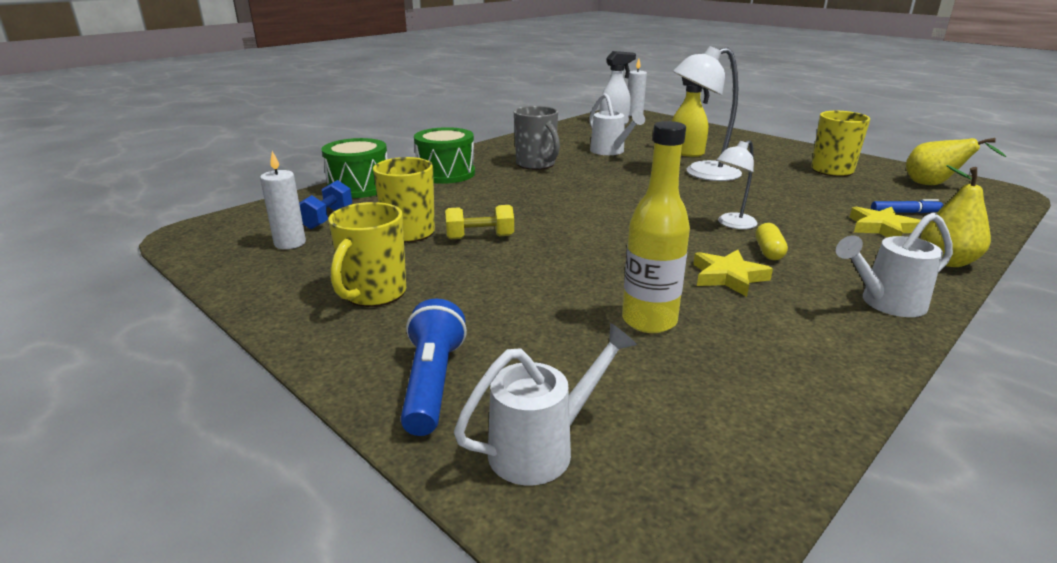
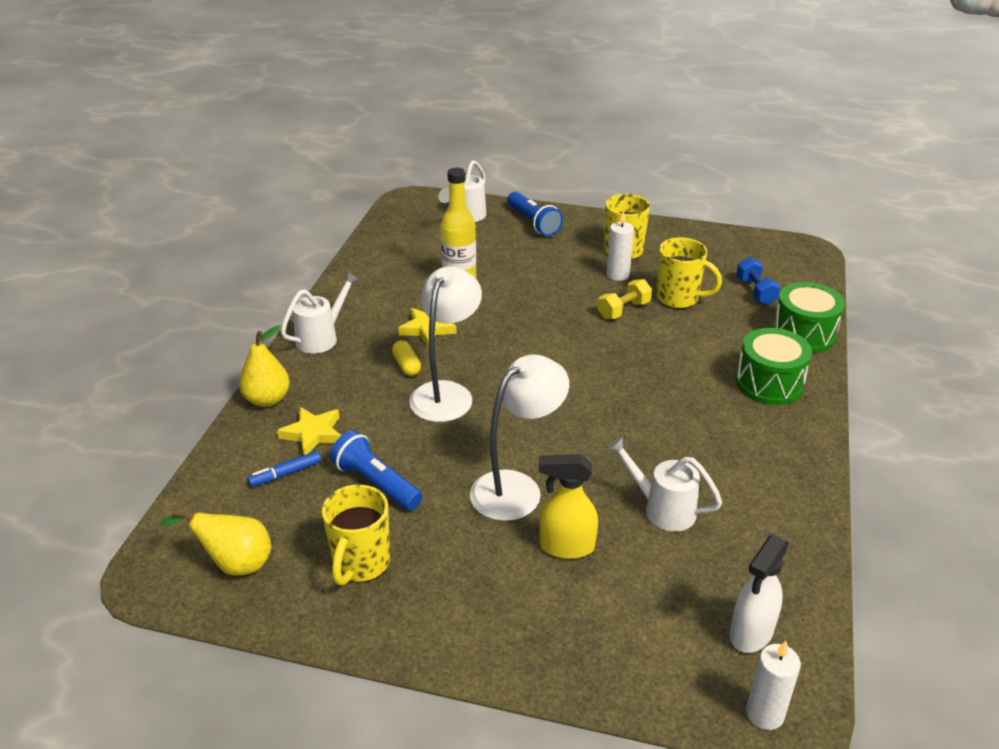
camera: 150 degrees right, 10 degrees up
white candle [260,151,306,249] -> white candle moved to [606,211,634,281]
grey mug [514,106,560,170] -> none
white lamp [716,140,758,229] -> white lamp [409,266,482,422], size x1.72
none -> blue flashlight [330,430,423,510]

